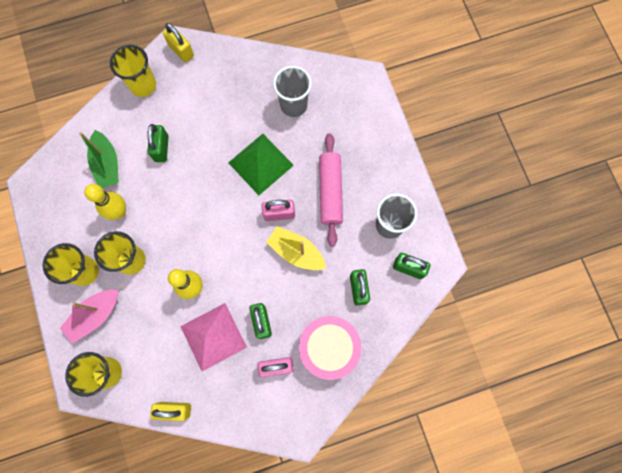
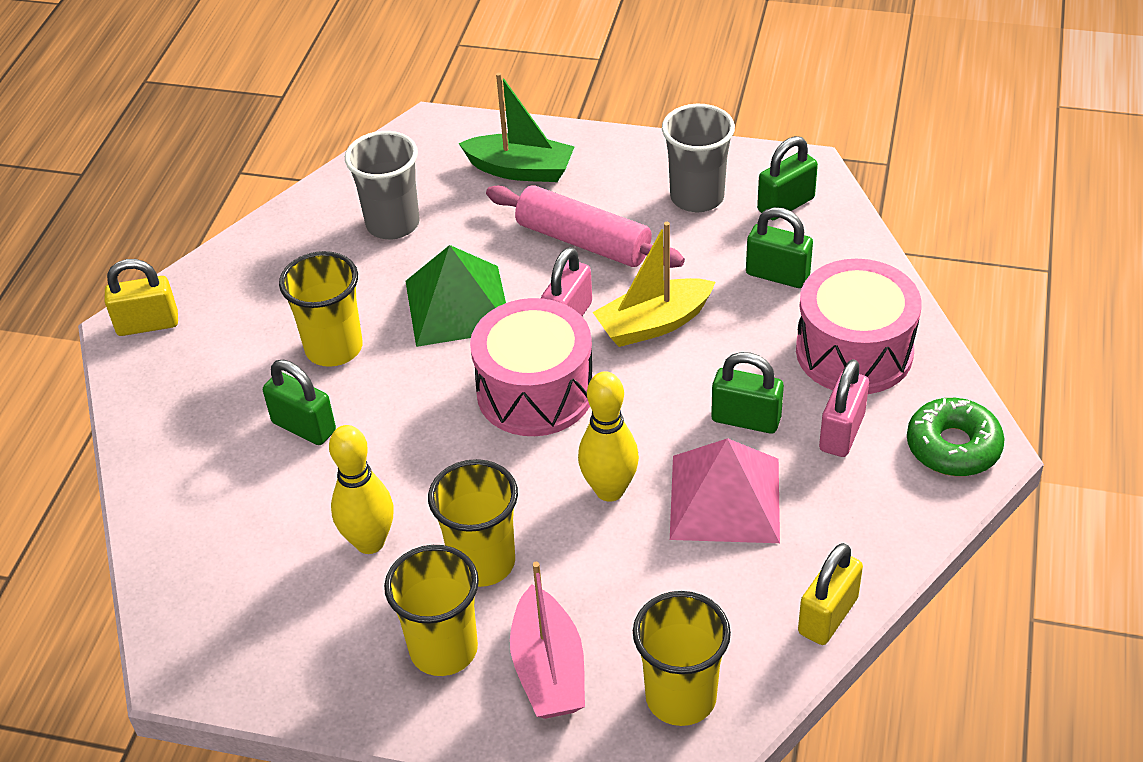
camera: 55 degrees left, 30 degrees down
green boat [79,130,119,188] -> green boat moved to [459,72,575,182]
yellow cup [110,45,156,97] -> yellow cup moved to [279,251,363,367]
none -> pink drum [470,298,593,436]
none -> green donut [907,398,1005,476]

